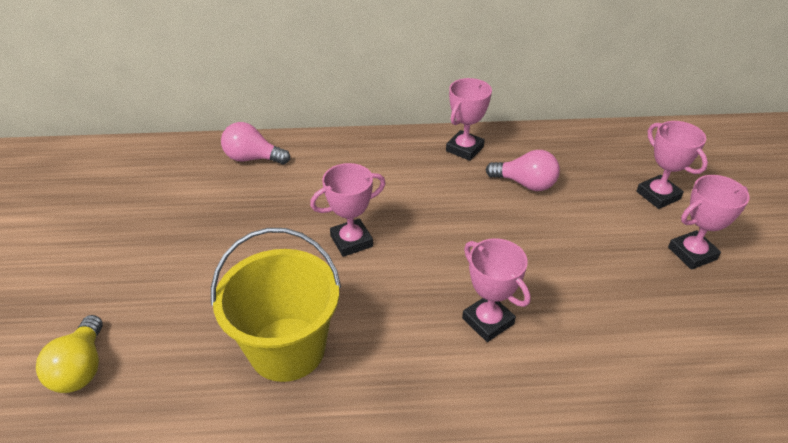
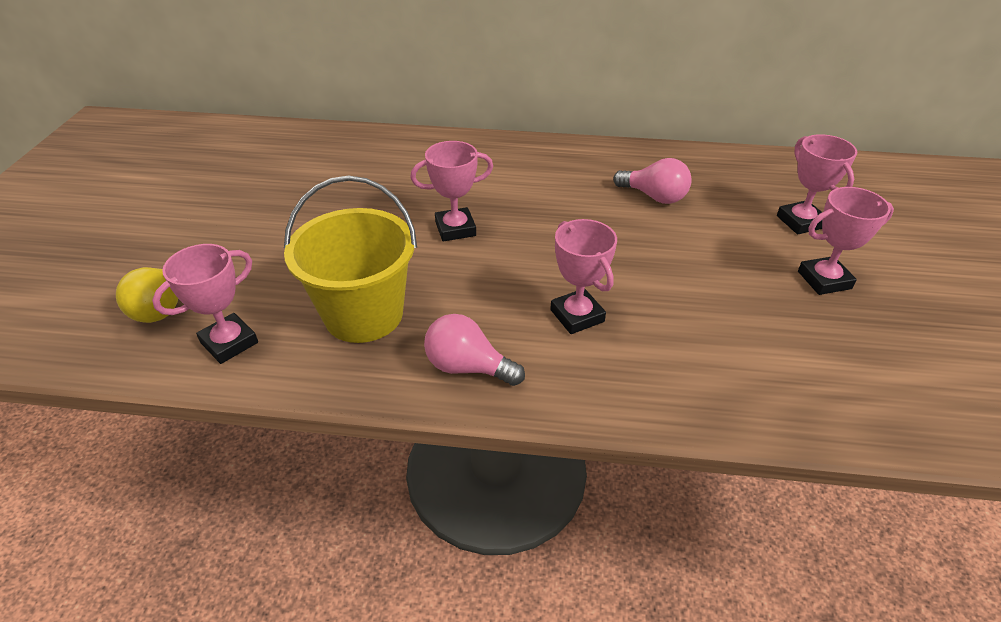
camera: 10 degrees right, 0 degrees up
pink light bulb [221,122,290,164] -> pink light bulb moved to [424,314,525,386]
pink trophy [446,78,492,161] -> pink trophy moved to [152,244,258,364]

